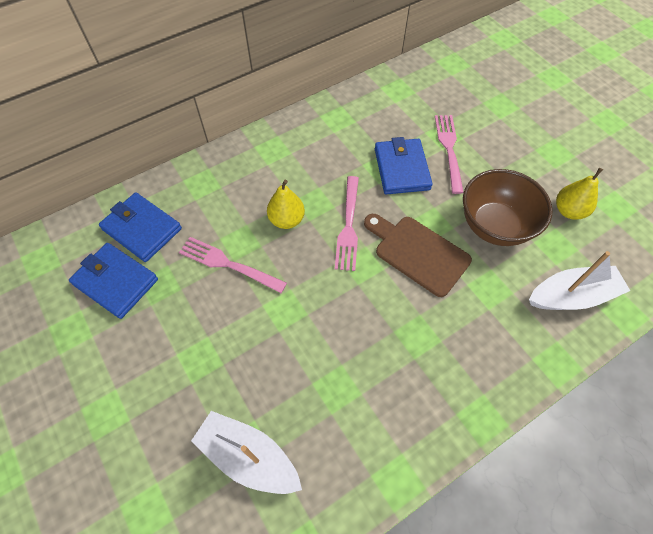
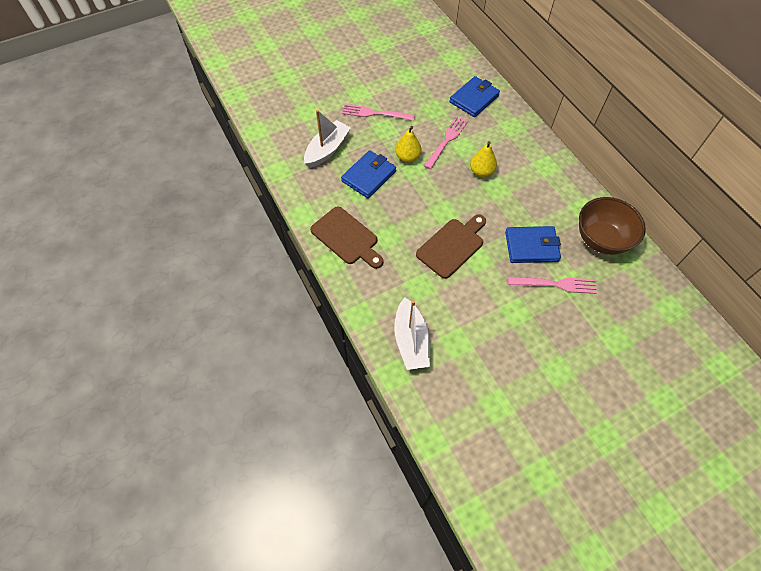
camera: 95 degrees right, 0 degrees up
blue wallet [69,243,158,319] -> blue wallet moved to [341,150,396,198]
pink fork [335,176,359,271] -> pink fork moved to [342,104,415,121]
brown bowl [463,169,552,246] -> brown bowl moved to [579,197,646,255]
yellow pear [556,168,603,220] -> yellow pear moved to [395,126,421,163]
none -> brown cutting board [310,207,384,269]

